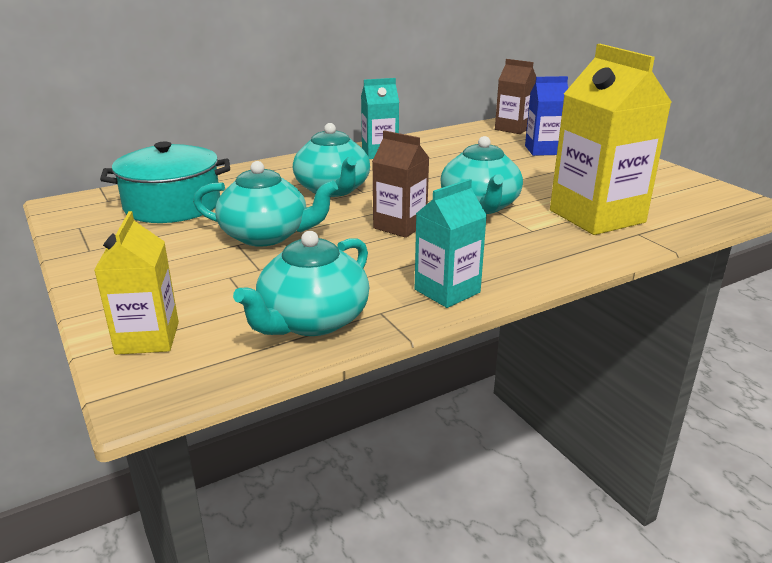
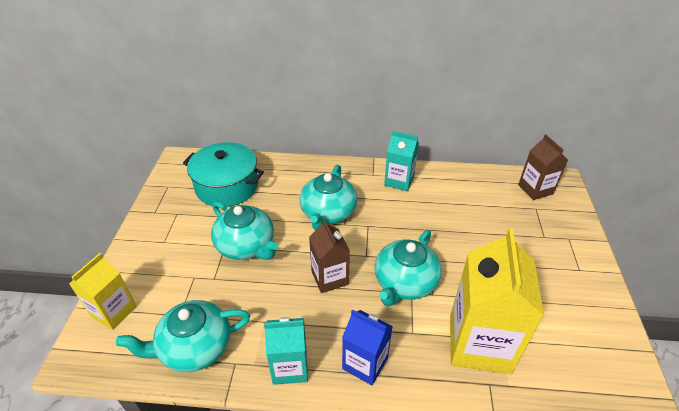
camera: 35 degrees right, 15 degrees up
blue carton [525,76,568,156] -> blue carton moved to [342,310,393,385]

